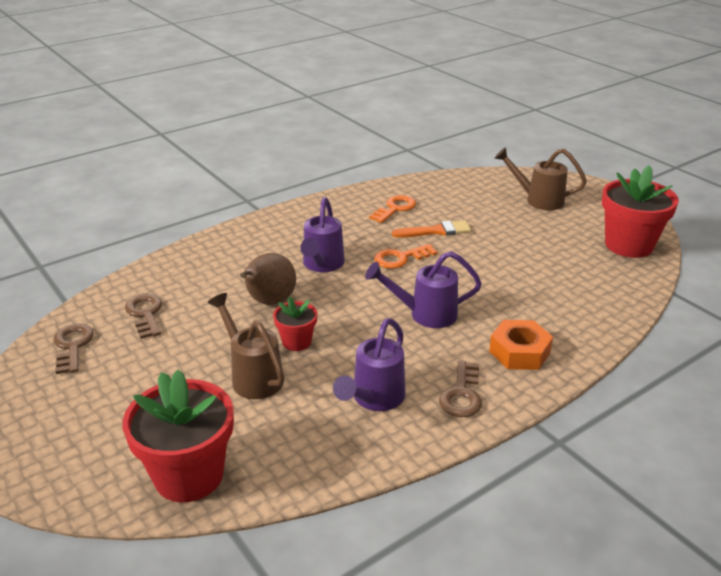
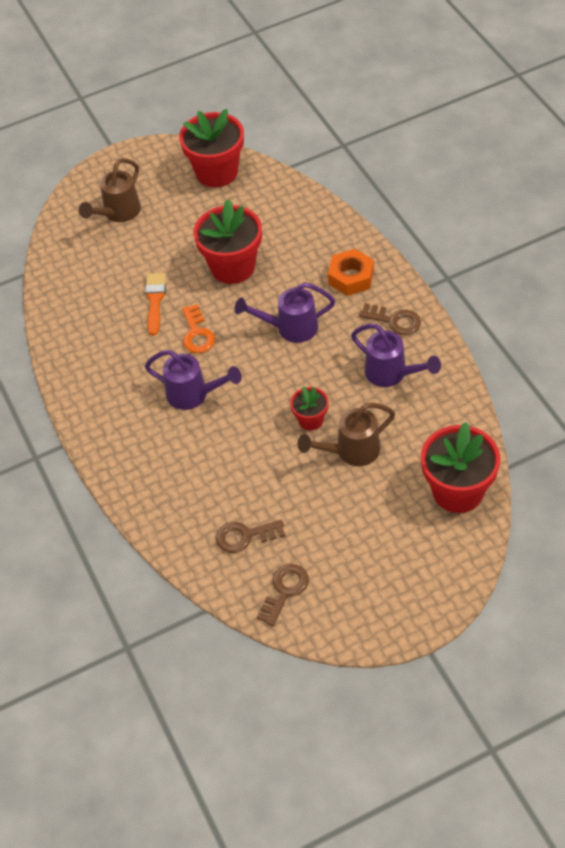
camera: 75 degrees left, 20 degrees up
brown key [53,324,94,374] -> brown key turned 120 degrees clockwise [257,564,309,626]
brown pear [240,253,296,305] -> none
purple watering can [365,251,482,328] -> purple watering can turned 75 degrees clockwise [235,282,335,343]
orange key [369,195,416,223] -> none
none -> red flower pot [193,199,262,284]

